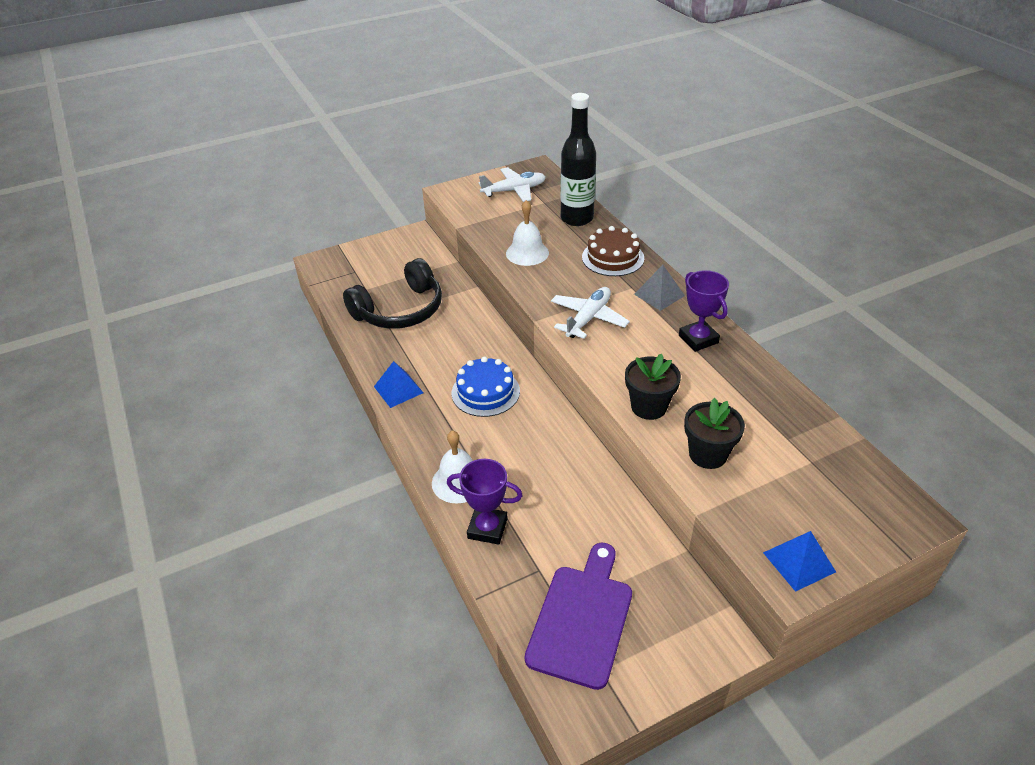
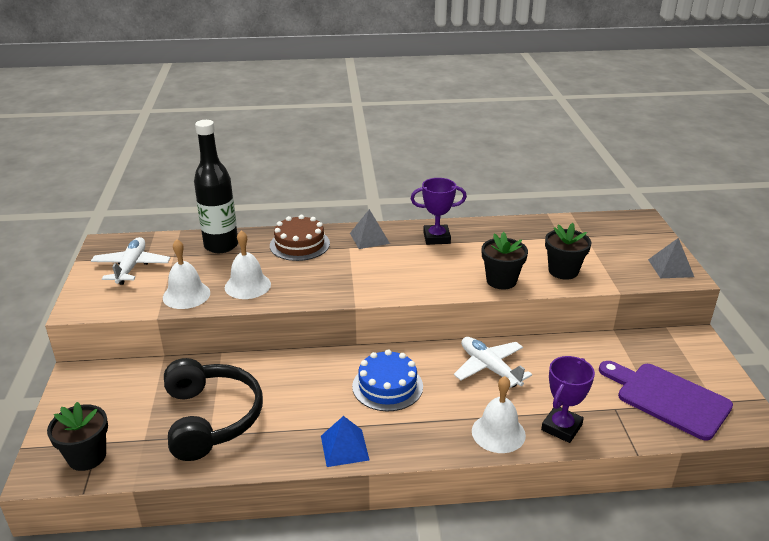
camera: 70 degrees left, 10 degrees down
white plane [551,287,630,339] -> white plane moved to [454,337,532,388]
blue pyramid [763,531,836,592] -> grey pyramid [648,238,694,278]
none -> black flower pot [47,402,108,471]
none -> white bell [163,239,210,309]

